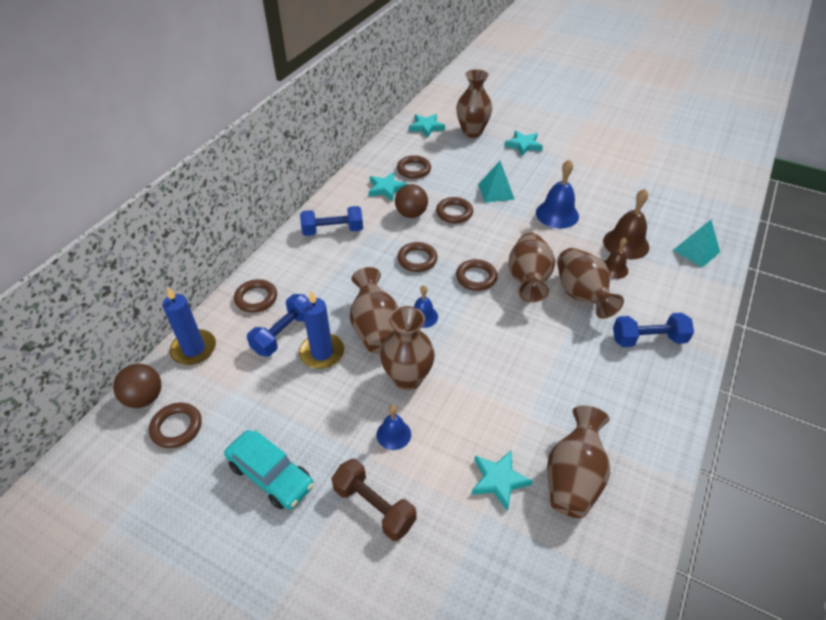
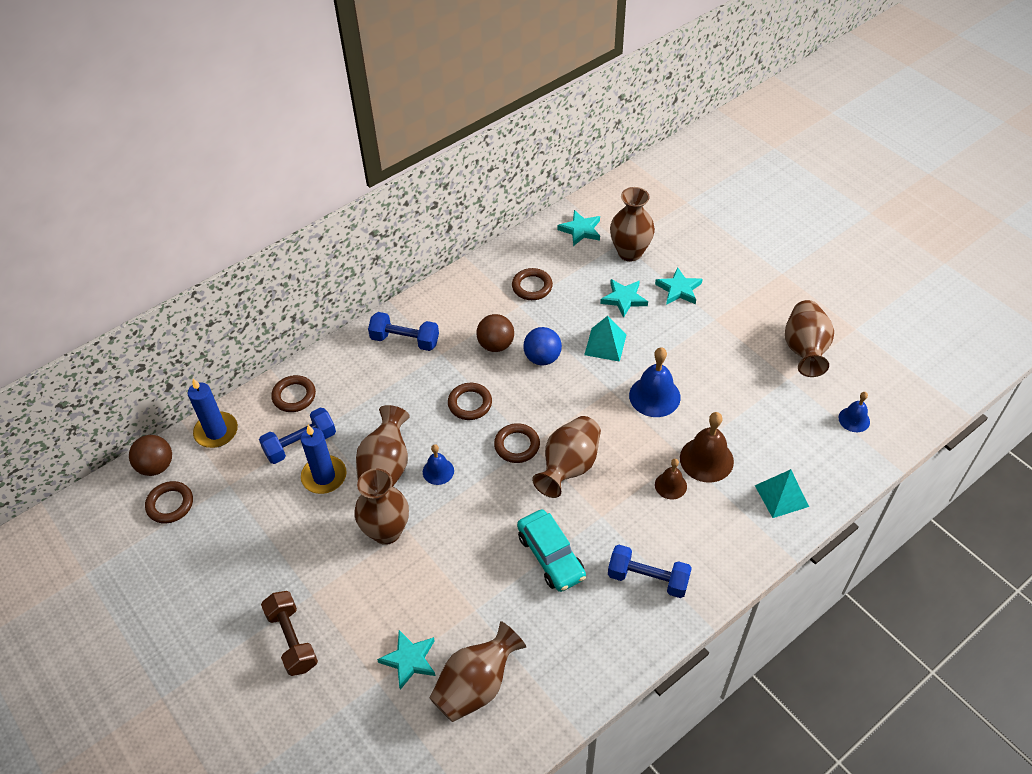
camera: 25 degrees right, 5 degrees up
turquoise car [224,430,314,510] -> turquoise car moved to [517,510,586,592]
turquoise star [369,172,408,201] -> turquoise star moved to [600,279,648,318]
blue bell [376,405,411,450] -> blue bell moved to [838,392,870,432]
brown ring [436,197,473,223] -> blue ball [523,327,562,365]
brown vase [557,248,624,319] -> brown vase moved to [785,300,834,377]

